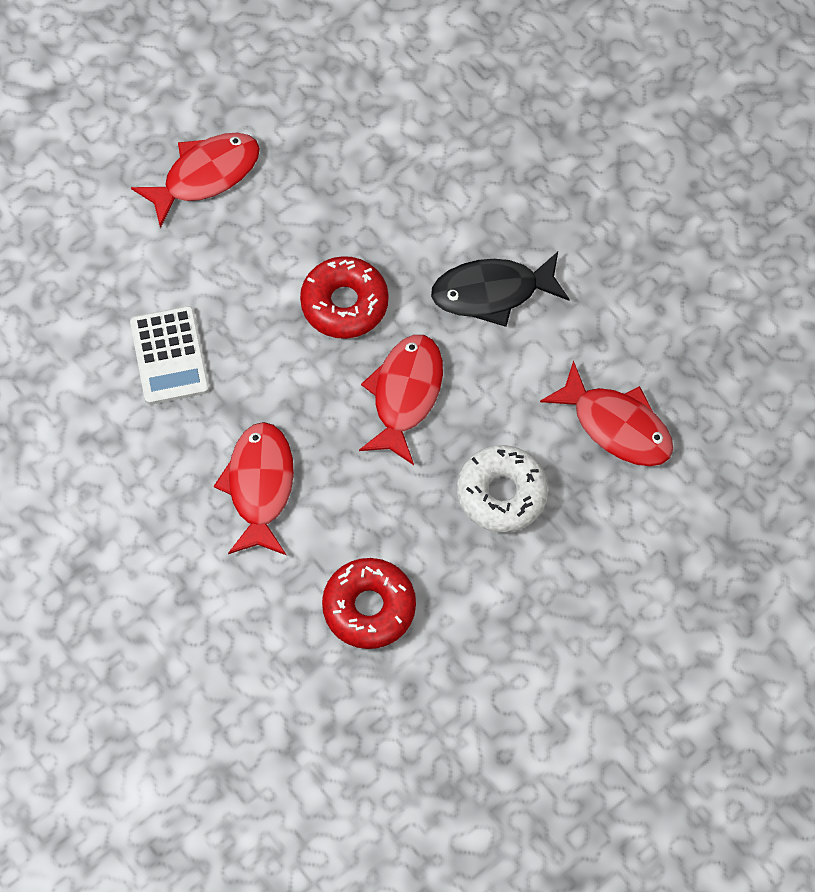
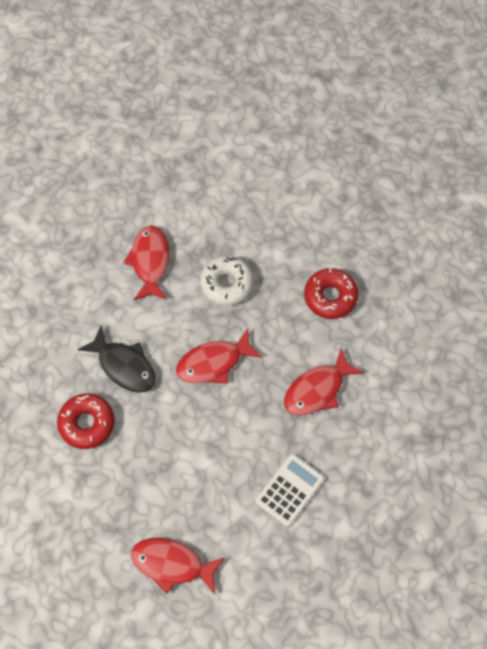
camera: 130 degrees left, 0 degrees up
red donut [300,256,389,339] -> red donut moved to [57,393,115,449]

